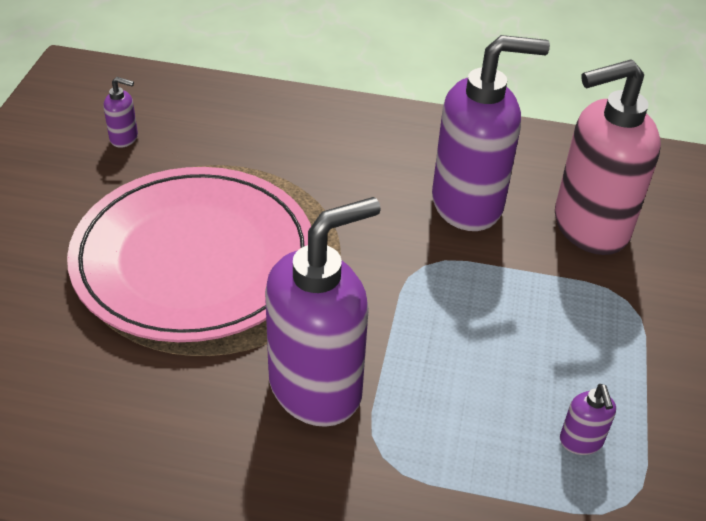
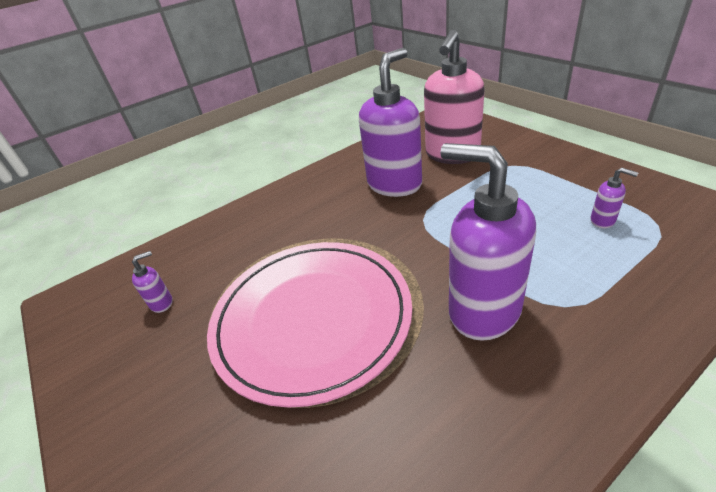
camera: 40 degrees left, 5 degrees down
purple soap dispenser [265,197,381,427] -> purple soap dispenser turned 60 degrees counterclockwise [440,143,536,341]

